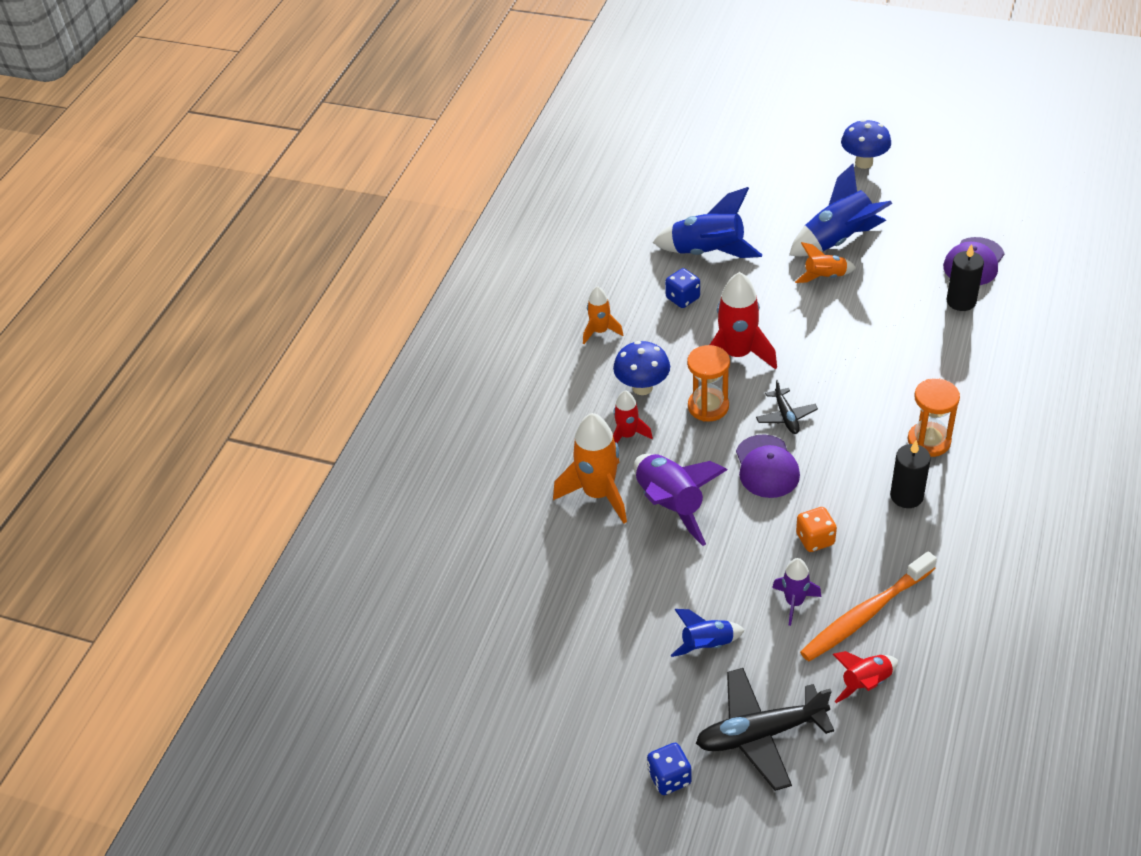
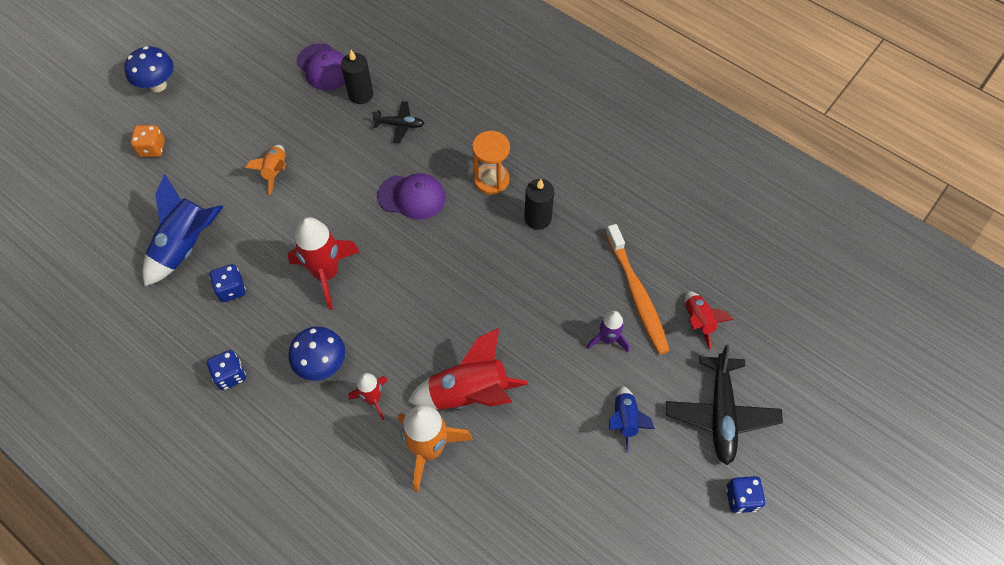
camera: 75 degrees left, 15 degrees up
orange rocket [583,286,623,344] -> blue dice [207,350,246,390]
purple rocket [634,454,727,546] -> red rocket [408,328,528,410]
orange hourglass [687,345,730,422] -> none
purple cap [736,434,800,498] -> purple cap moved to [377,173,445,220]
black plane [756,380,818,434] -> black plane moved to [372,101,425,143]
blue rocket [789,164,892,256] -> none
orange dice [796,507,837,552] -> orange dice moved to [131,125,165,157]

